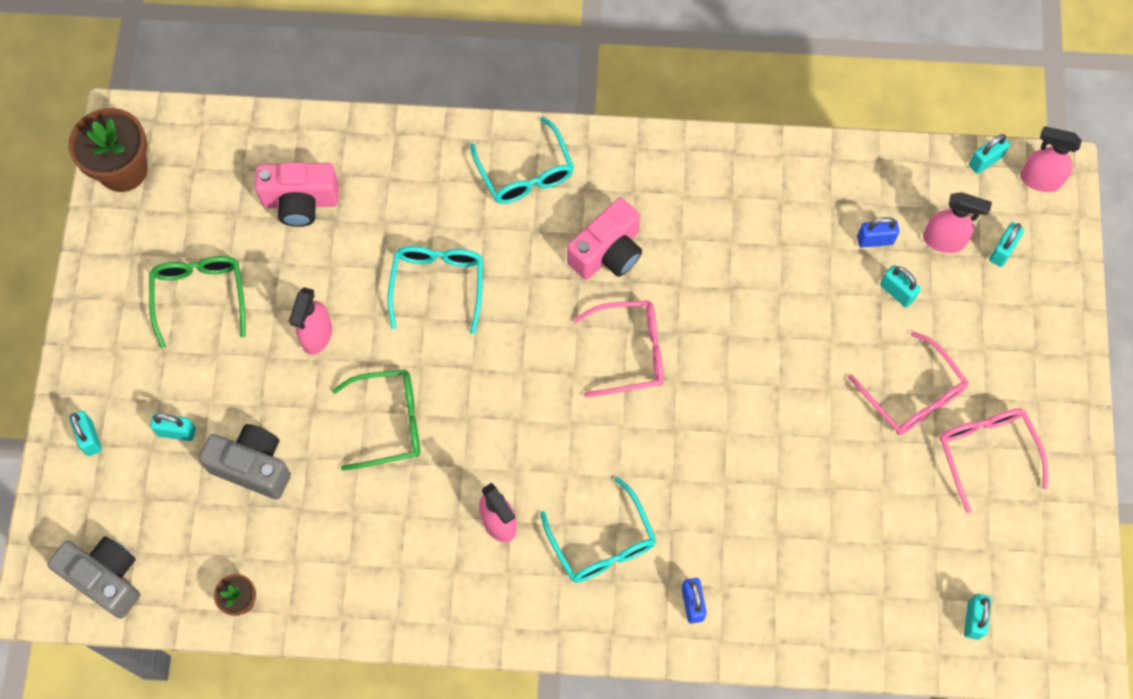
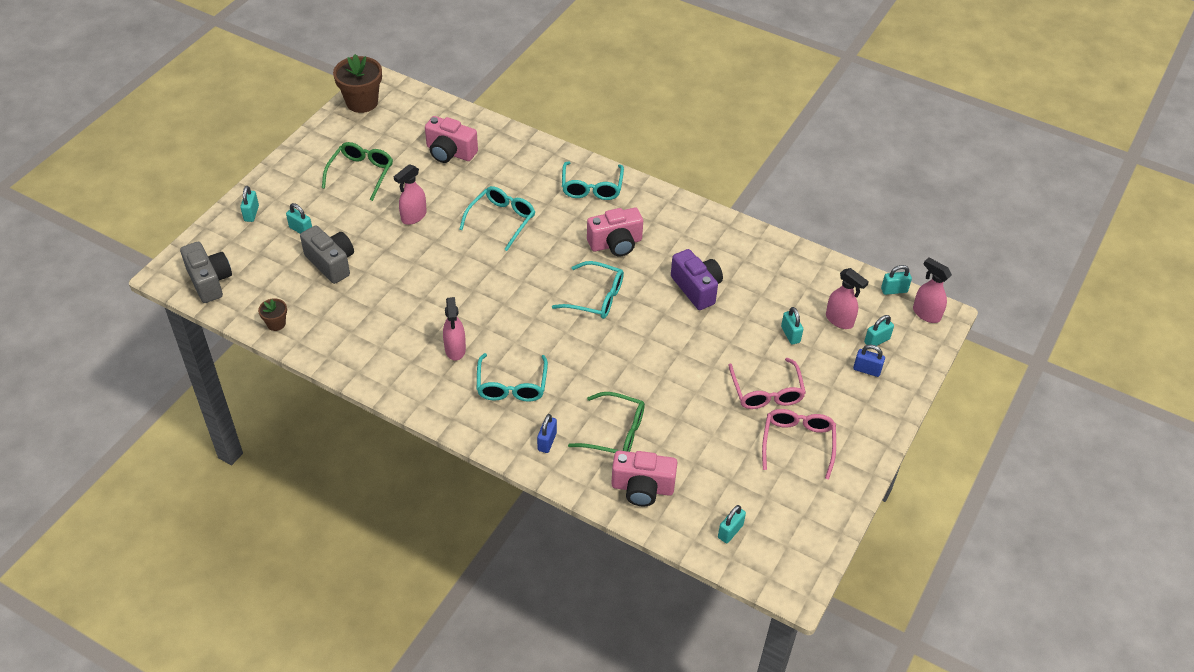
camera: 25 degrees right, 20 degrees down
green glasses [332,370,420,471] -> green glasses moved to [568,392,645,453]
pink glasses [574,300,664,397] -> turquoise glasses [552,261,624,319]
blue padlock [857,217,899,248] -> blue padlock moved to [853,344,885,377]
none -> pink camera [611,450,678,506]
none -> purple camera [671,249,723,310]

